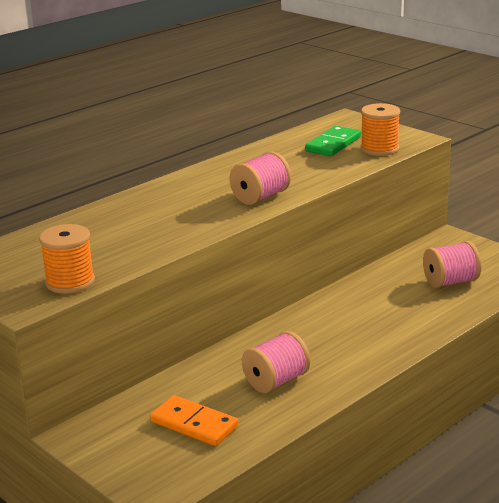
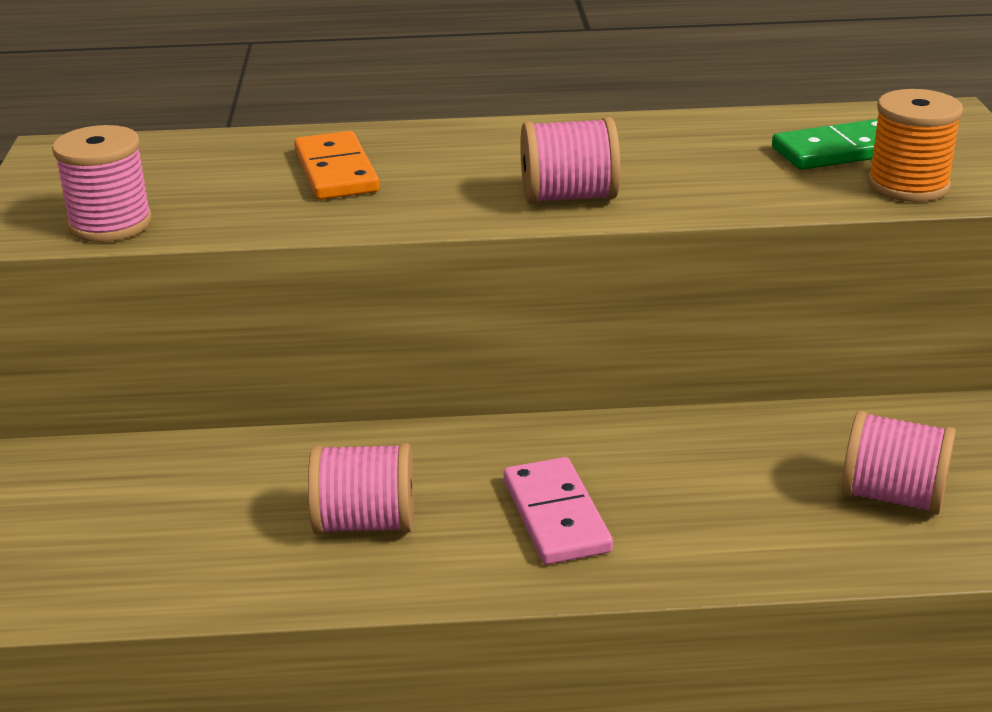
camera: 40 degrees right, 5 degrees up
orange spool [39,224,95,294] -> pink spool [52,125,152,242]
orange domino [150,395,239,446] -> orange domino moved to [294,131,380,200]
none -> pink domino [504,457,613,565]

